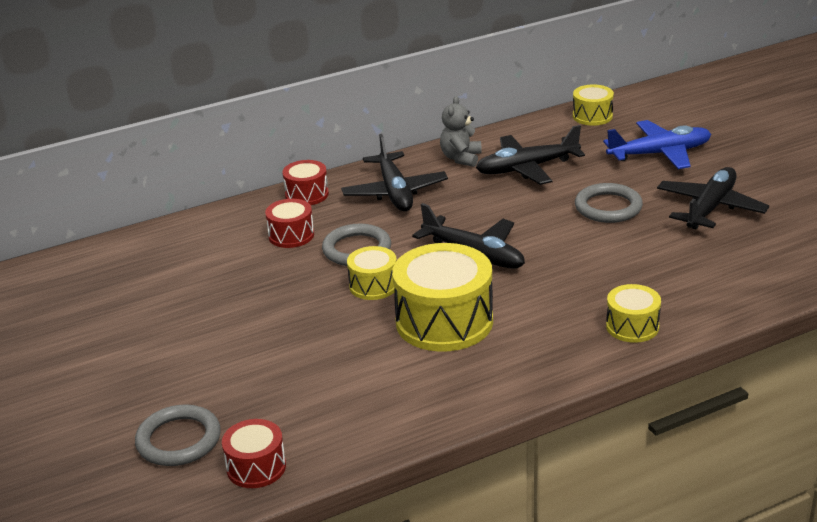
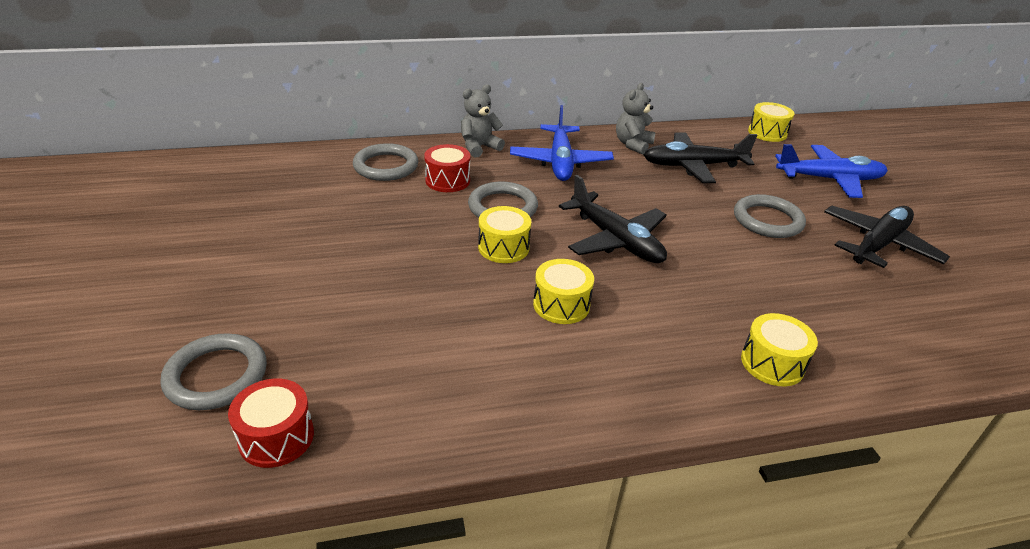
camera: 10 degrees right, 5 degrees up
red drum [282,160,329,205] -> grey teddy bear [461,84,505,158]
black plane [341,134,448,211] -> blue plane [510,105,614,181]
yellow drum [392,243,493,352] -> yellow drum [533,259,594,324], size x0.53
none -> grey ring [353,143,418,181]

